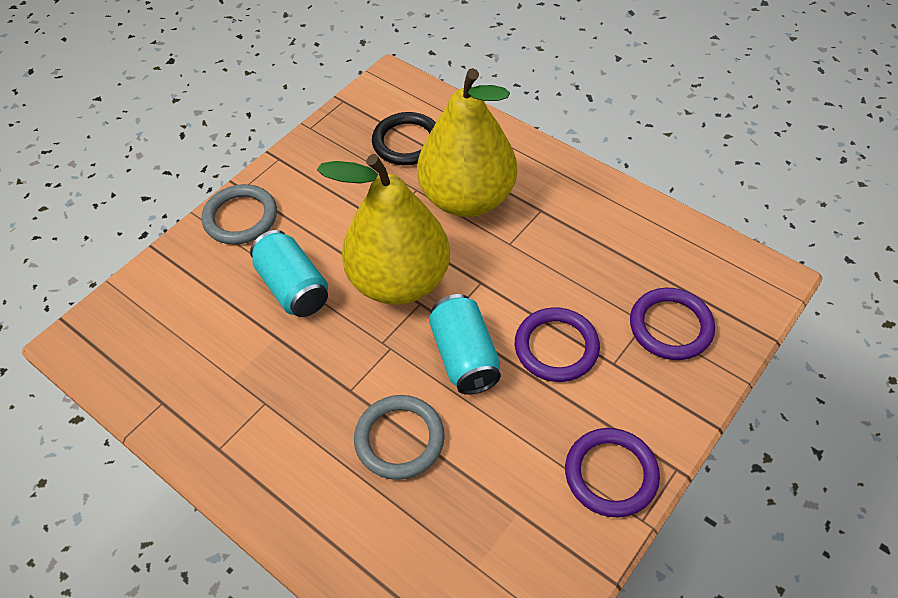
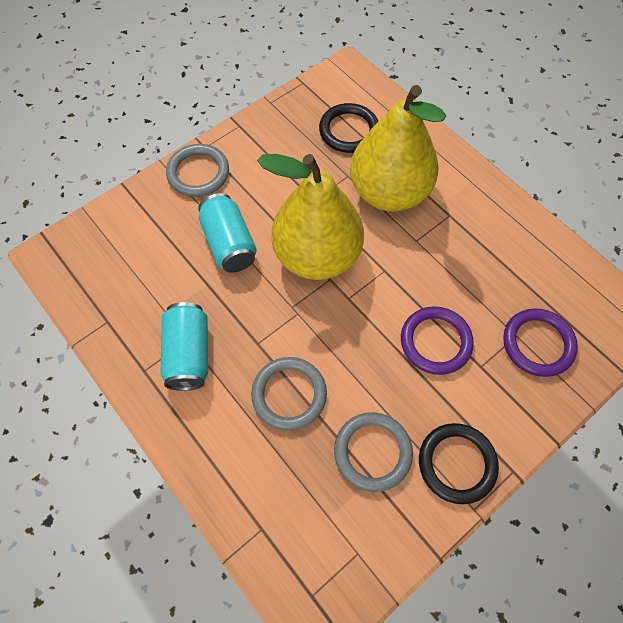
camera: 10 degrees right, 10 degrees up
turquoise can [429,294,501,395] -> turquoise can moved to [161,302,208,391]
purple ring [565,428,660,517] -> black ring [419,423,499,504]
none -> grey ring [334,412,413,492]

